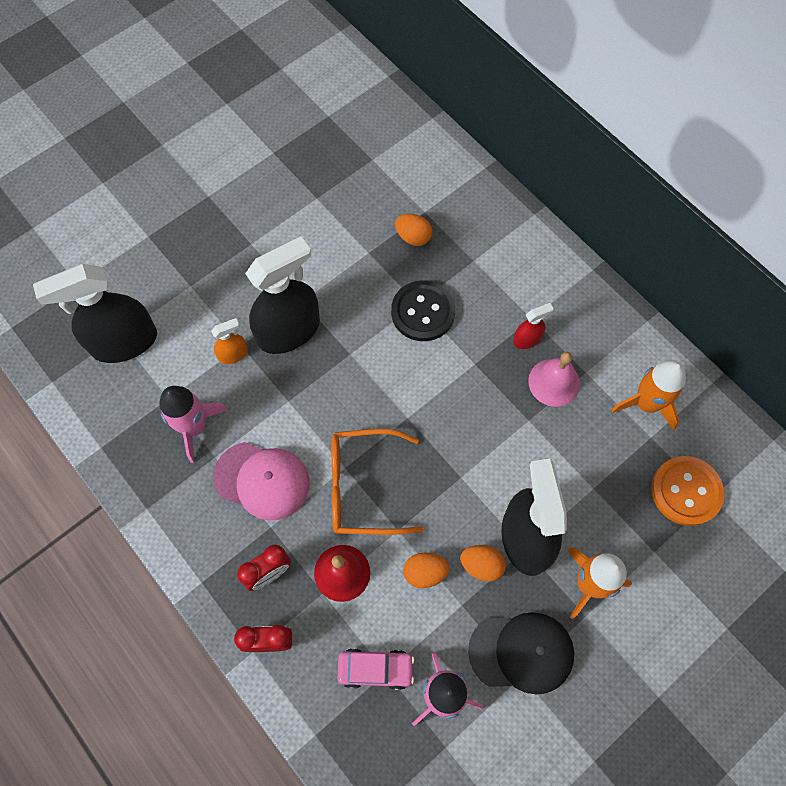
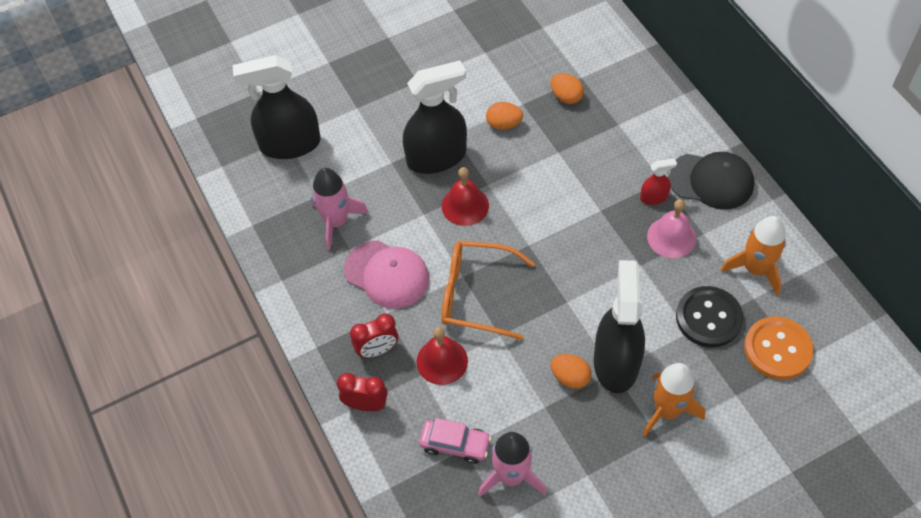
camera: 15 degrees right, 10 degrees down
orange spray bottle [211,318,248,364] -> none
black button [391,281,455,341] -> black button moved to [676,286,743,347]
orange egg [403,553,450,588] -> orange egg moved to [486,102,523,130]
black cap [468,612,574,695] -> black cap moved to [668,152,754,210]
none -> red bell [442,167,489,226]

